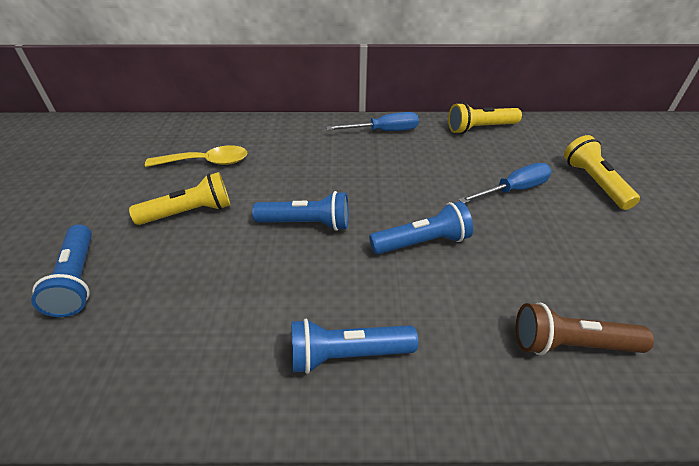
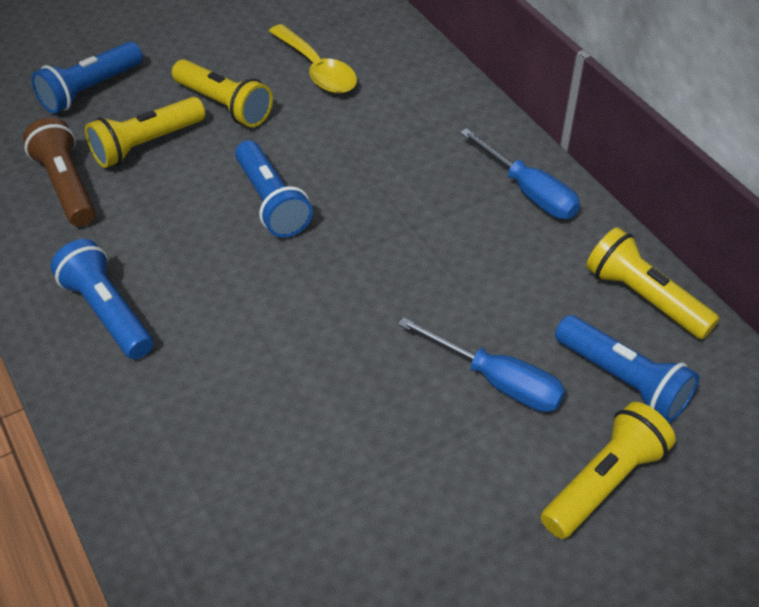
camera: 60 degrees right, 5 degrees up
blue flashlight [369,201,473,254] -> blue flashlight moved to [555,315,699,423]
brown flashlight [516,302,654,355] -> brown flashlight moved to [23,118,95,227]
none -> yellow flashlight [85,97,205,168]

